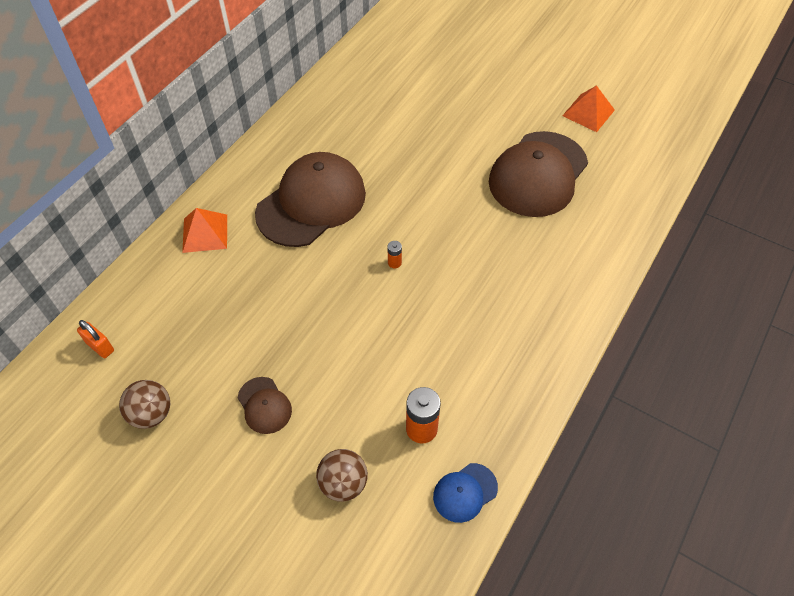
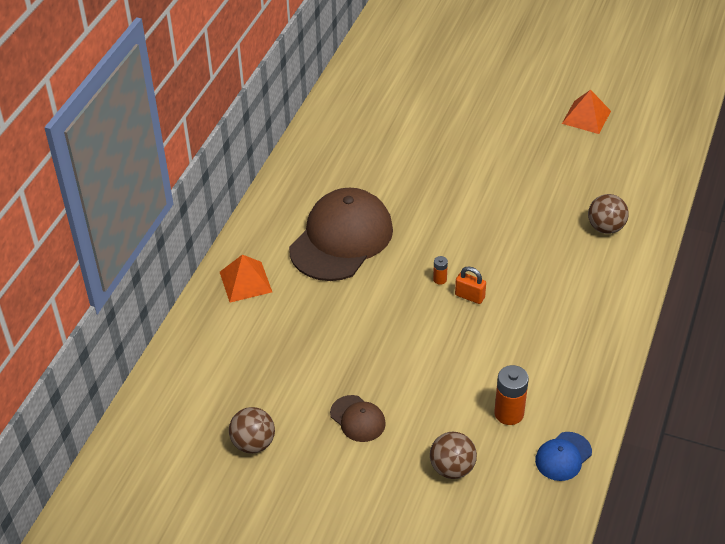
camera: 10 degrees left, 10 degrees down
orange padlock [77,320,114,358] -> orange padlock moved to [455,266,486,304]
brown cap [489,131,588,217] -> none
none -> brown ball [588,194,629,234]

